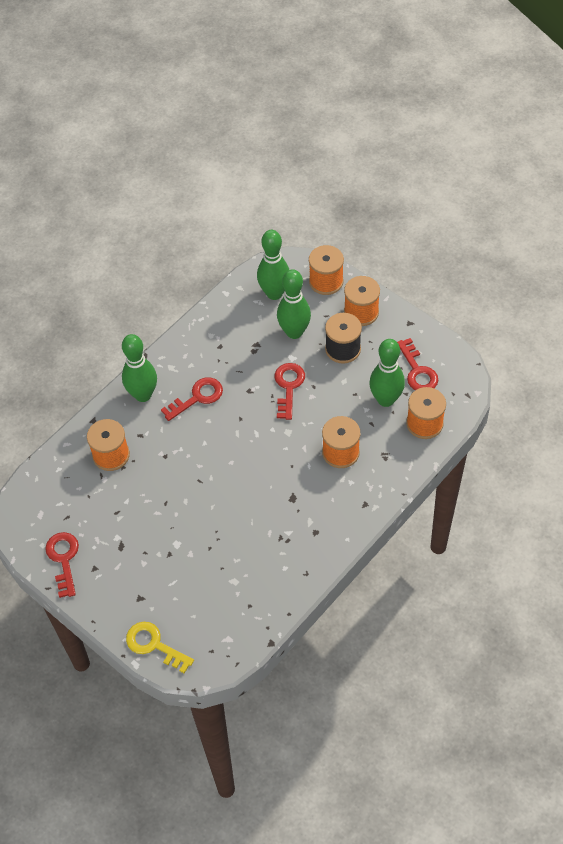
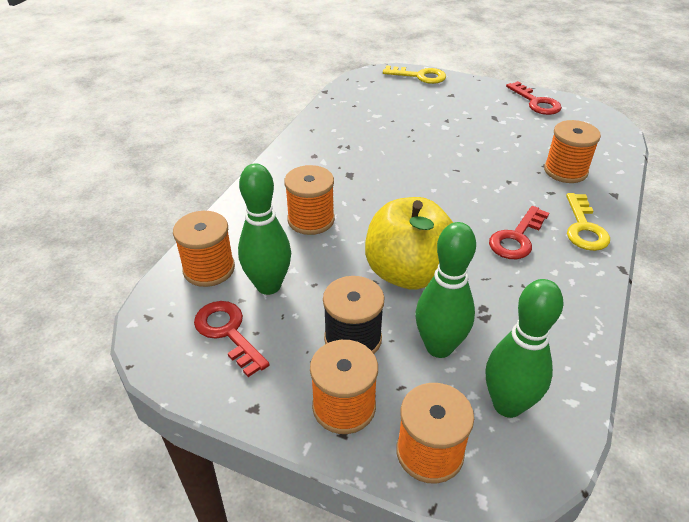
camera: 160 degrees right, 15 degrees down
green bowling pin [122,334,157,402] -> yellow key [566,193,610,251]
red key [275,363,305,420] -> yellow apple [365,197,453,290]

